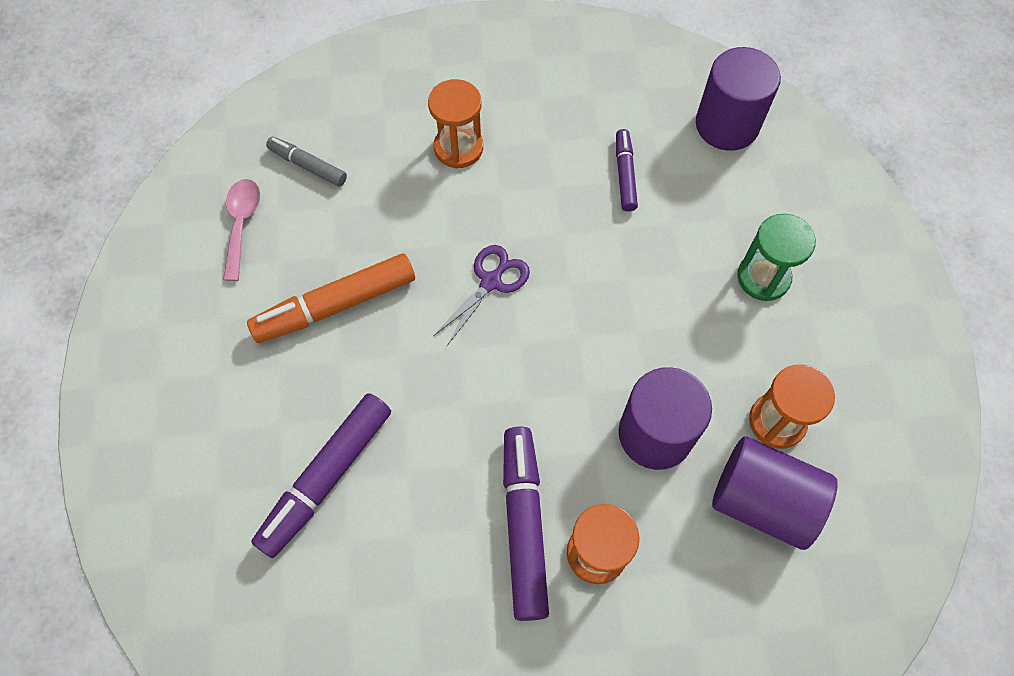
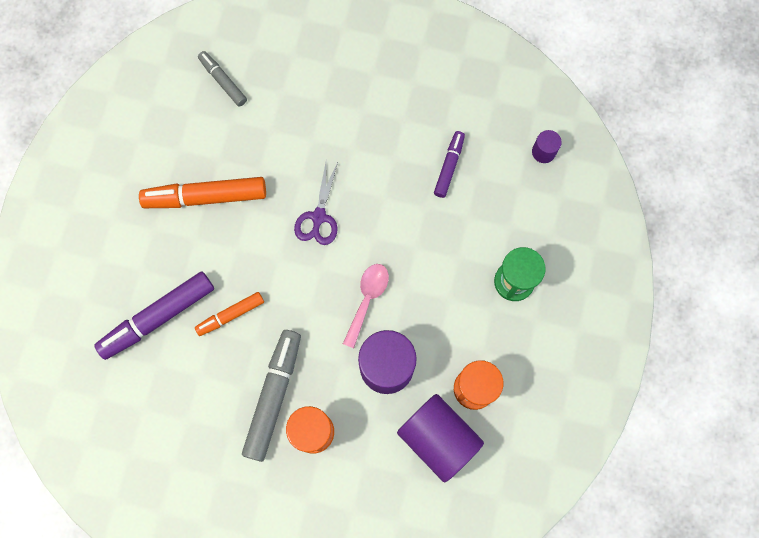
camera: 20 degrees right, 10 degrees up
pink spoon [223,179,260,281] -> pink spoon moved to [343,264,389,348]
orange hourglass [428,79,483,168] -> none
purple scissors [433,245,530,346] -> purple scissors turned 135 degrees clockwise [294,162,338,245]
purple marker [503,427,549,621] -> grey marker [242,330,301,462]
purple cylinder [696,47,781,151] -> purple cylinder [532,130,562,163], size x0.47
none -> orange marker [195,292,264,336]

